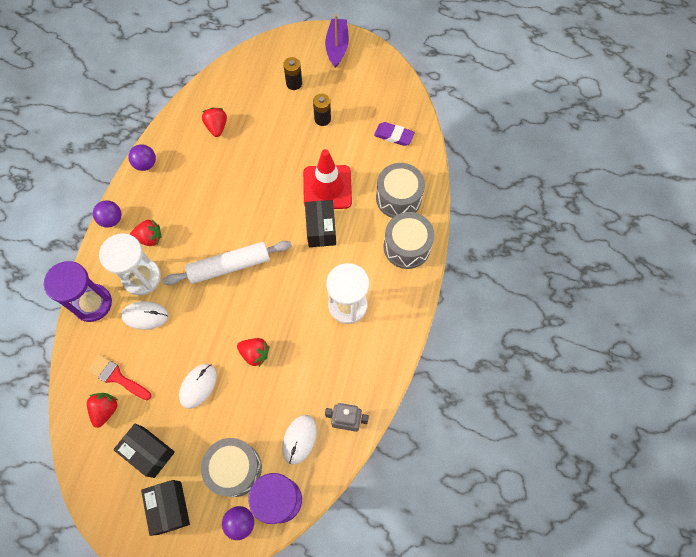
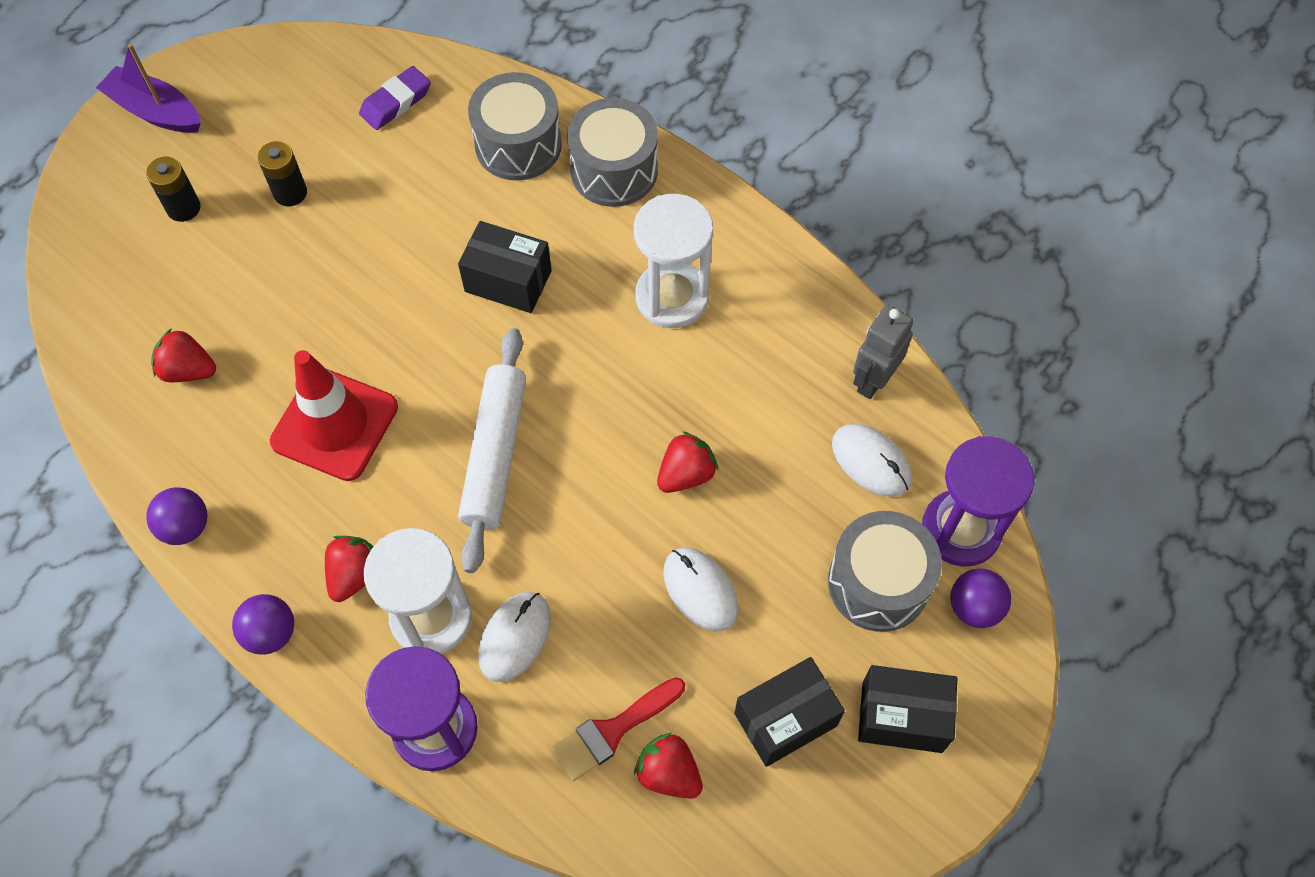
camera: 65 degrees left, 5 degrees down
red traffic cone [303,149,352,209] -> red traffic cone moved to [270,350,398,481]

